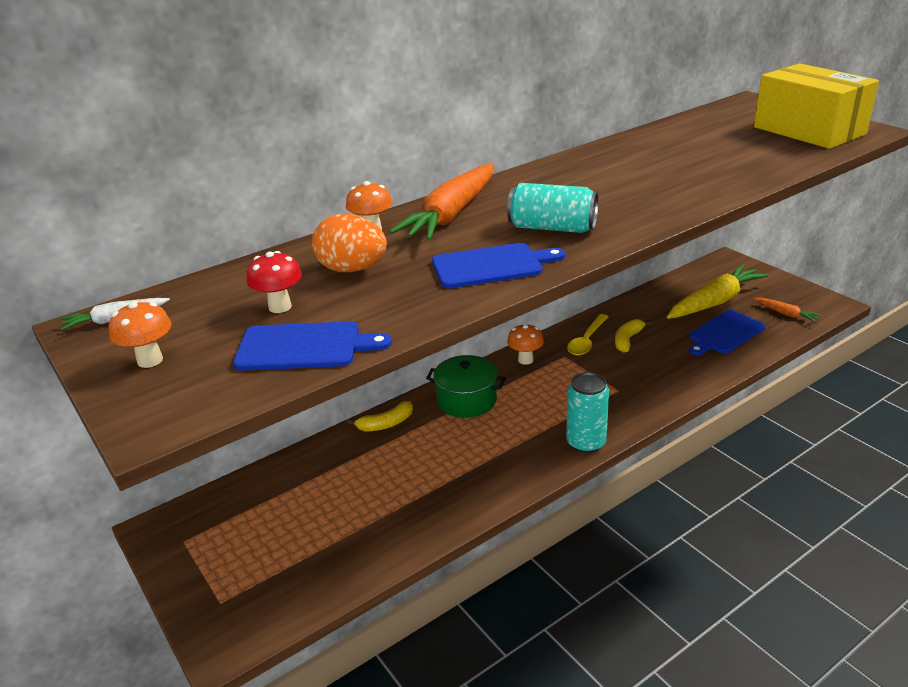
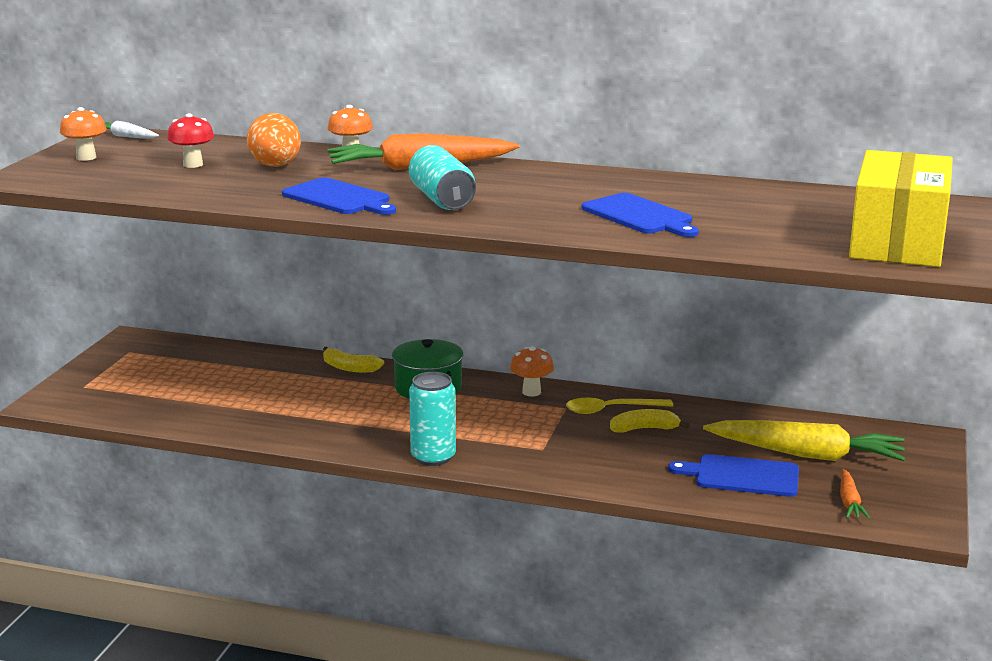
camera: 50 degrees right, 10 degrees down
blue cutting board [233,321,392,371] -> blue cutting board moved to [582,193,699,237]

